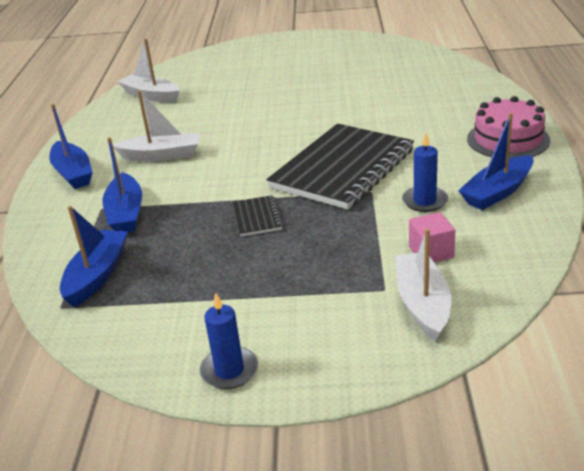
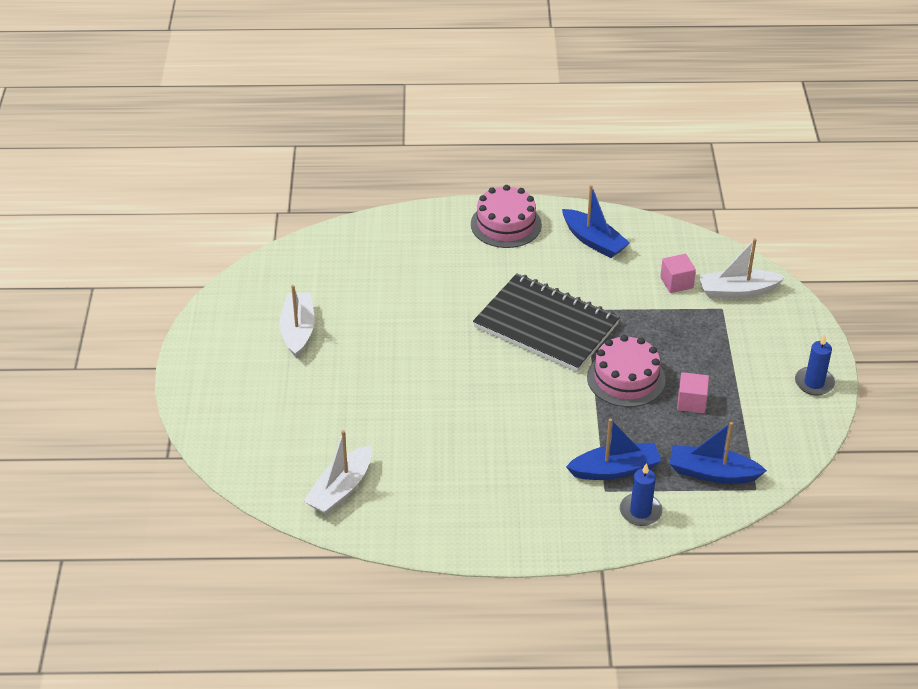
camera: 95 degrees left, 10 degrees up
blue boat [49,104,93,189] -> none
white boat [113,90,201,161] -> white boat moved to [280,285,315,359]
black notebook [233,195,283,237] -> pink cake [587,335,666,407]
blue candle [402,133,448,212] -> blue candle moved to [620,463,662,526]
none -> pink cube [677,372,709,413]

